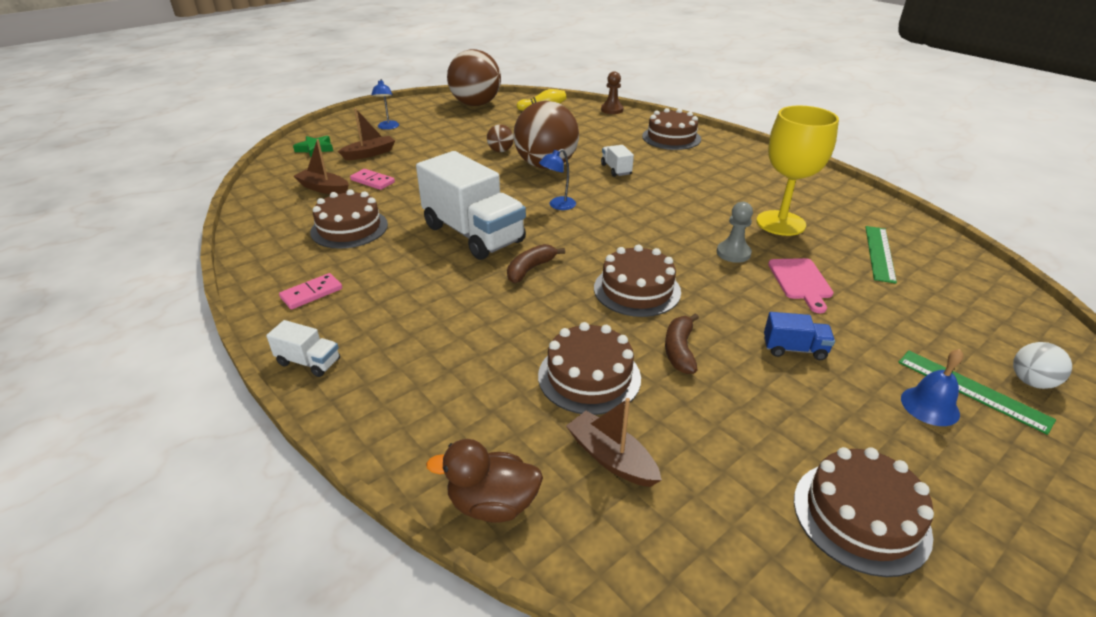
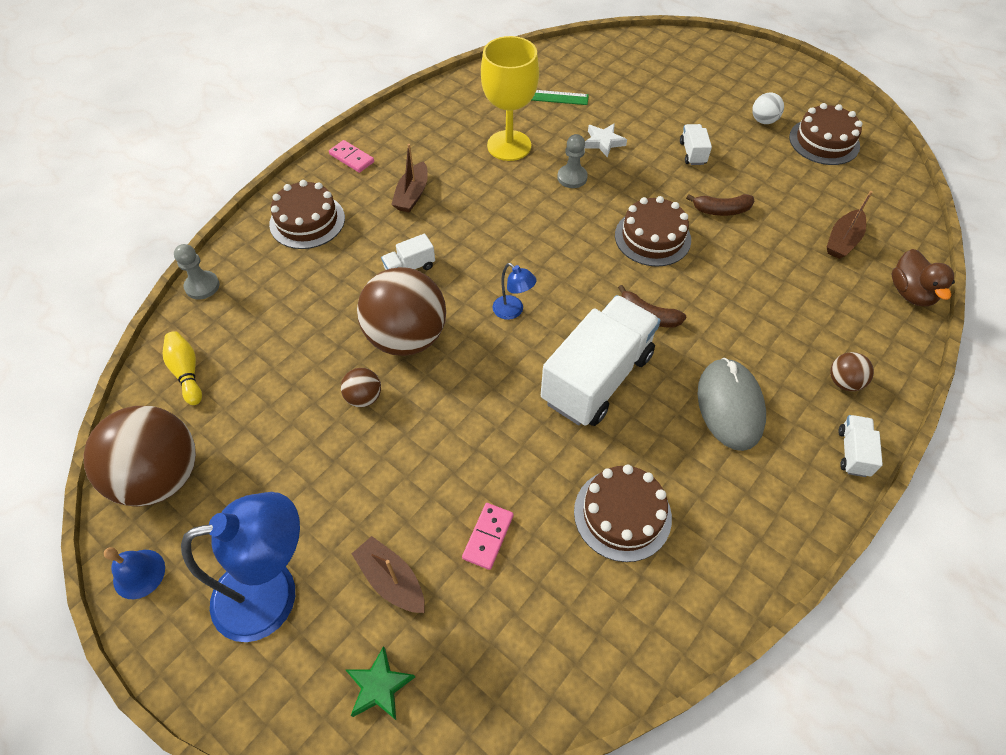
camera: 100 degrees left, 20 degrees up
pink domino [279,273,342,309] -> pink domino moved to [329,140,374,173]
brown boat [294,139,349,194] -> brown boat moved to [391,144,428,213]
blue lamp [371,79,399,130] -> blue lamp [181,492,300,642], size x2.14
brown cake [538,322,641,415] -> none
brown pawn [601,71,624,114] -> grey pawn [174,244,220,300]
blue truck [764,312,835,360] -> white truck [680,124,712,165]
pink cutting board [768,258,834,313] -> white star [584,123,627,158]
green ruler [898,351,1056,435] -> none
blue bell [901,349,963,426] -> blue bell moved to [104,547,165,599]
white ball [1013,342,1072,389] -> white ball moved to [752,93,784,124]
none -> grey mouse [698,358,766,451]
none -> brown ball [830,352,874,391]

